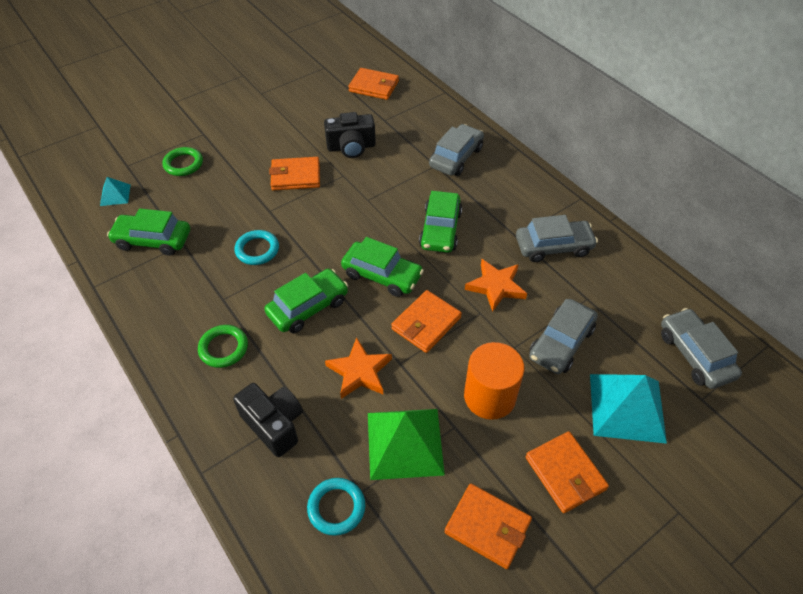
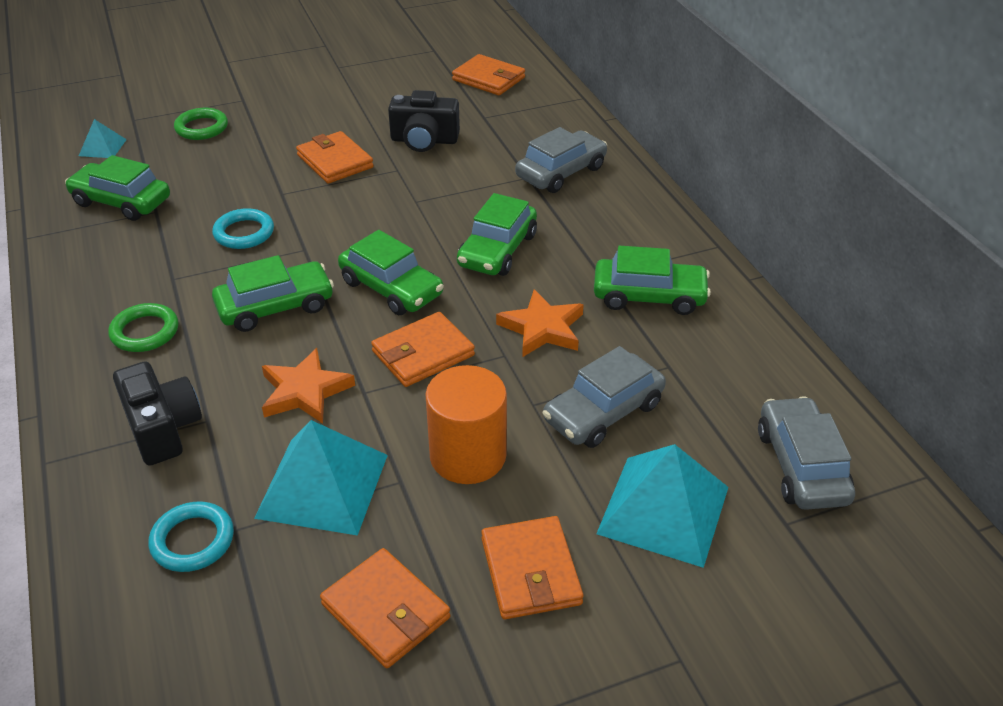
camera: 15 degrees right, 10 degrees down
orange wallet [269,157,320,191] -> orange wallet turned 45 degrees clockwise [296,131,374,183]
green pyramid [368,409,445,480] -> turquoise pyramid [254,420,388,536]
grey car [516,215,598,262] -> green car [594,246,711,315]

